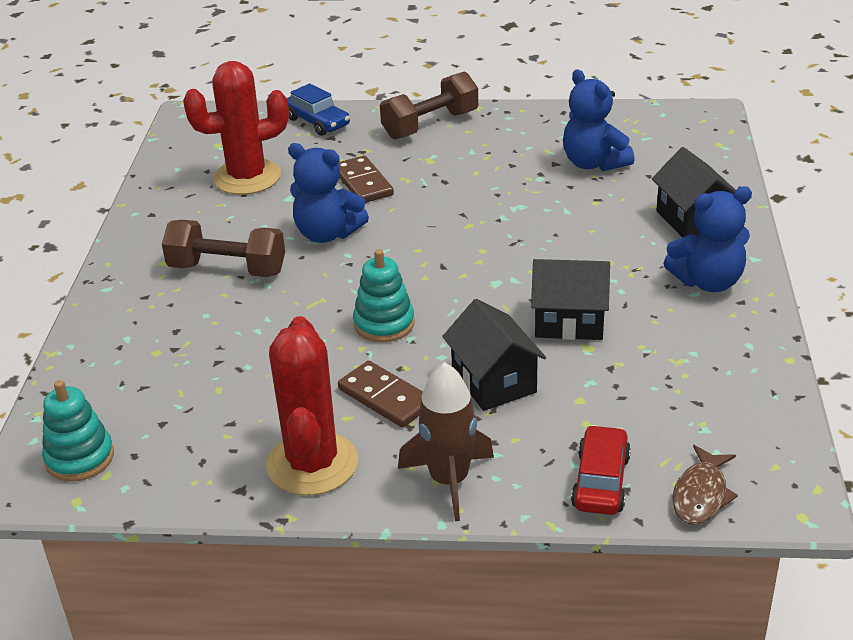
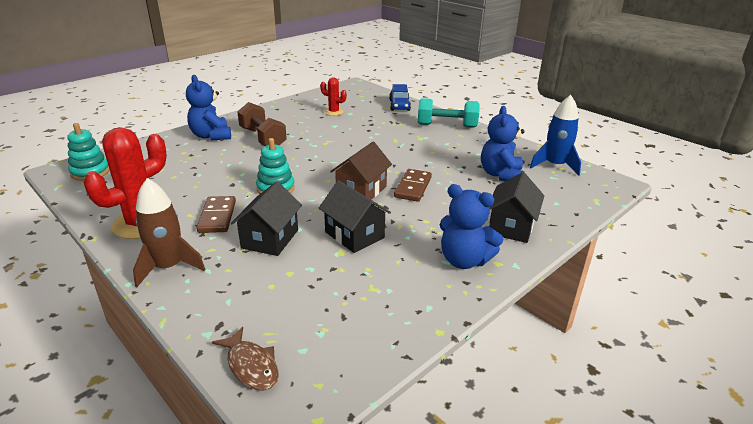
camera: 40 degrees right, 5 degrees down
red cactus [183,61,289,195] -> red cactus [320,78,347,116], size x0.51
blue teddy bear [288,143,369,243] -> blue teddy bear moved to [186,75,231,140]
brown domino [339,156,394,203] -> brown domino moved to [394,169,432,202]
brown dumbbell [380,71,478,139] -> turquoise dumbbell [418,98,480,128]
red car [571,425,631,515] -> none
brown fish [672,445,738,525] -> brown fish turned 105 degrees counterclockwise [212,327,279,391]
none -> brown house [330,142,392,200]
none -> blue rocket [530,95,581,176]

